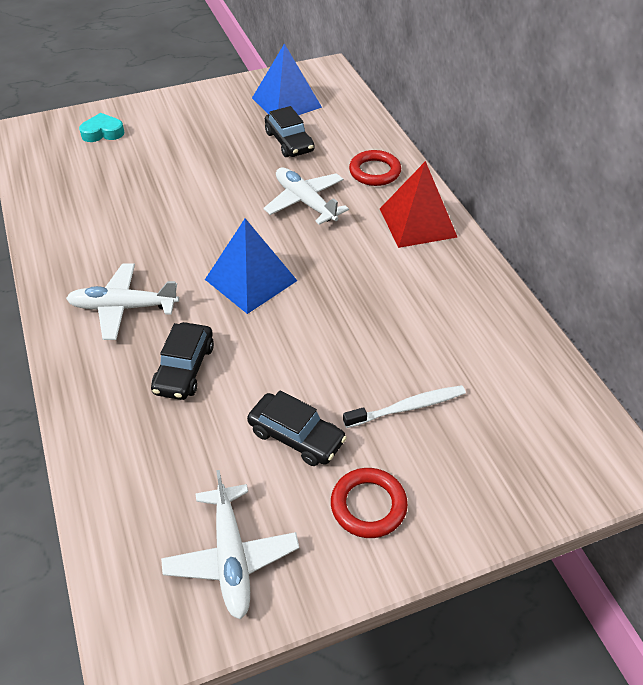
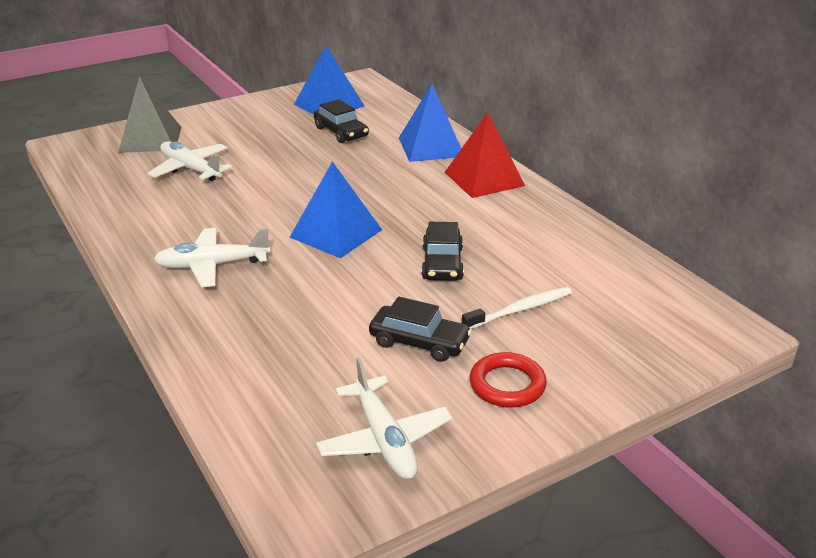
camera: 10 degrees left, 15 degrees down
turquoise heart [79,113,125,142] -> grey pyramid [118,76,182,153]
black car [151,322,214,400] -> black car moved to [421,222,464,281]
white plane [263,167,349,225] -> white plane moved to [147,141,232,181]
red ring [349,150,401,186] -> blue pyramid [399,84,461,162]

